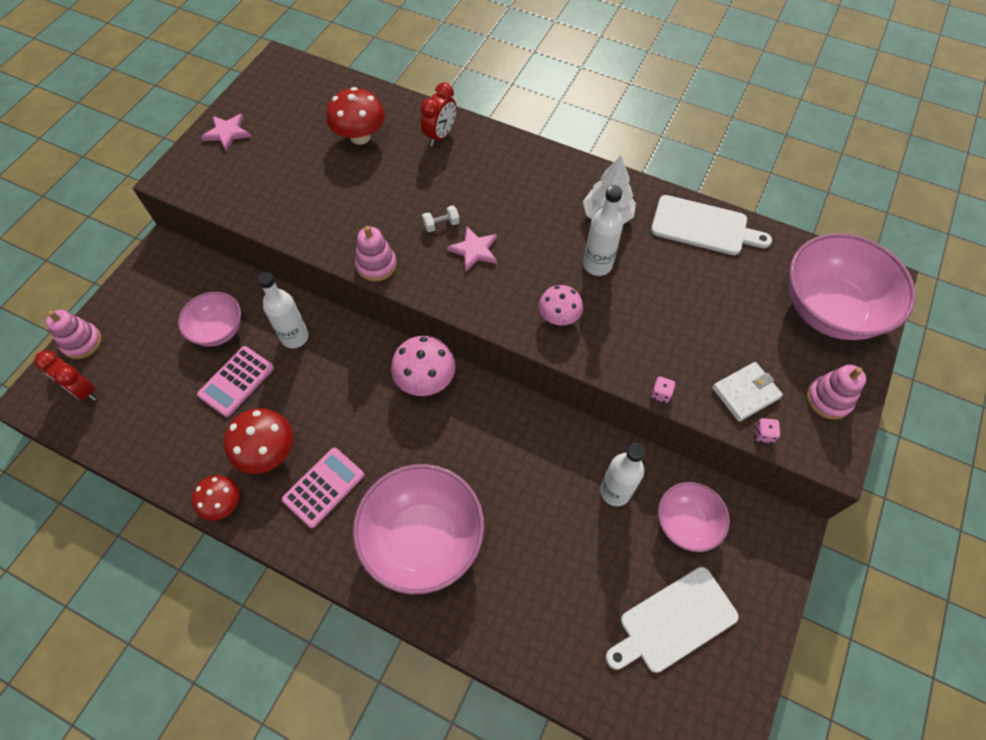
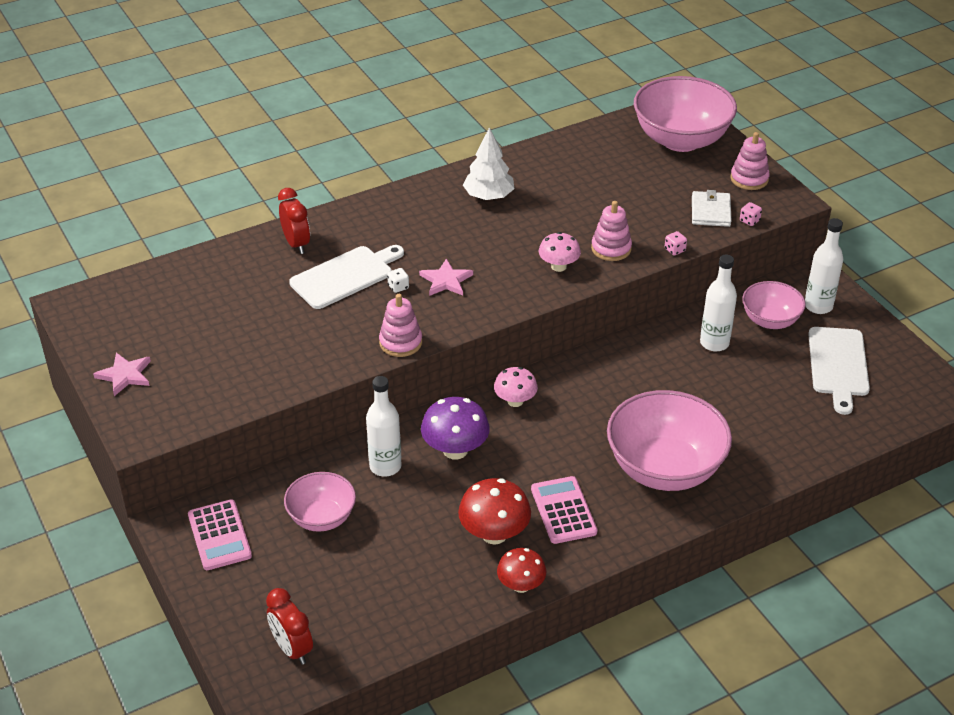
camera: 55 degrees left, 20 degrees down
red clock [34,350,97,401] -> red clock turned 75 degrees clockwise [266,588,313,665]
pink stacking toy [46,310,102,359] -> pink stacking toy moved to [591,201,632,261]
pink calculator [197,346,274,417] -> pink calculator moved to [188,499,252,570]
red mushroom [327,87,385,145] -> none
pink mushroom [391,336,456,396] -> pink mushroom [494,367,538,407], size x0.66
white dumbbell [422,205,460,232] -> white dice [387,268,409,293]
white bottle [583,185,623,276] -> white bottle moved to [805,218,843,314]
white cutting board [651,195,772,255] -> white cutting board moved to [289,245,404,309]
none -> purple mushroom [421,397,490,459]

